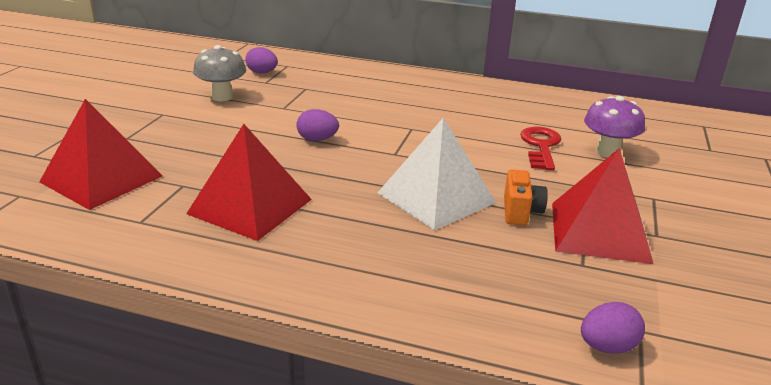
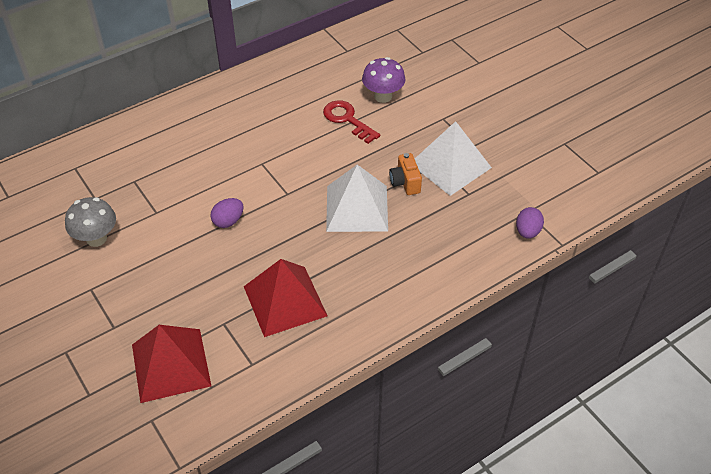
camera: 50 degrees left, 20 degrees up
purple egg [245,47,278,74] -> none
orange camera [504,169,548,226] -> orange camera turned 150 degrees counterclockwise [389,153,422,195]
red pyramid [552,148,654,264] -> white pyramid [415,121,492,196]

